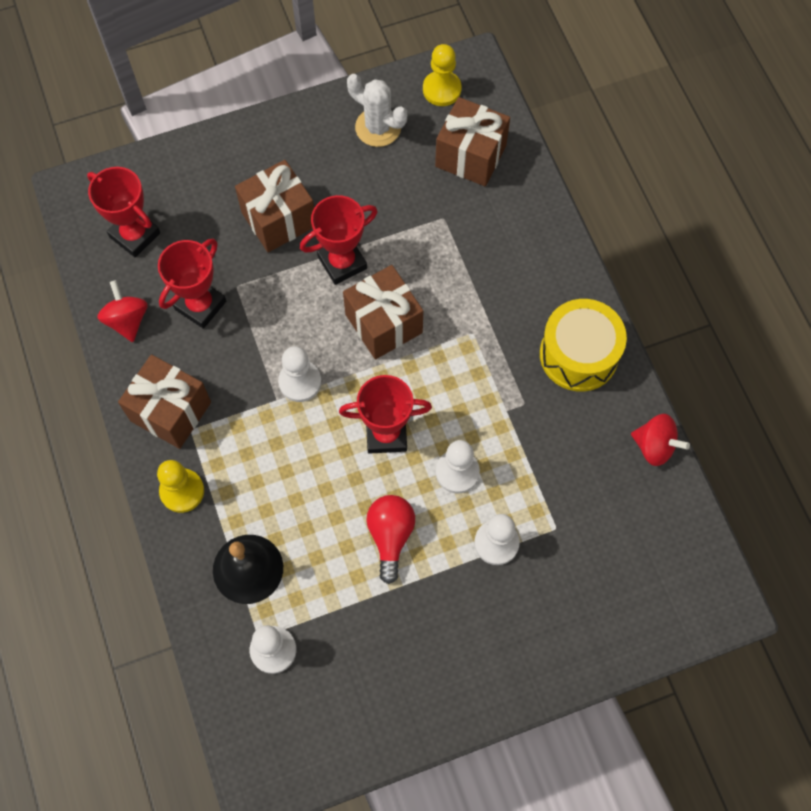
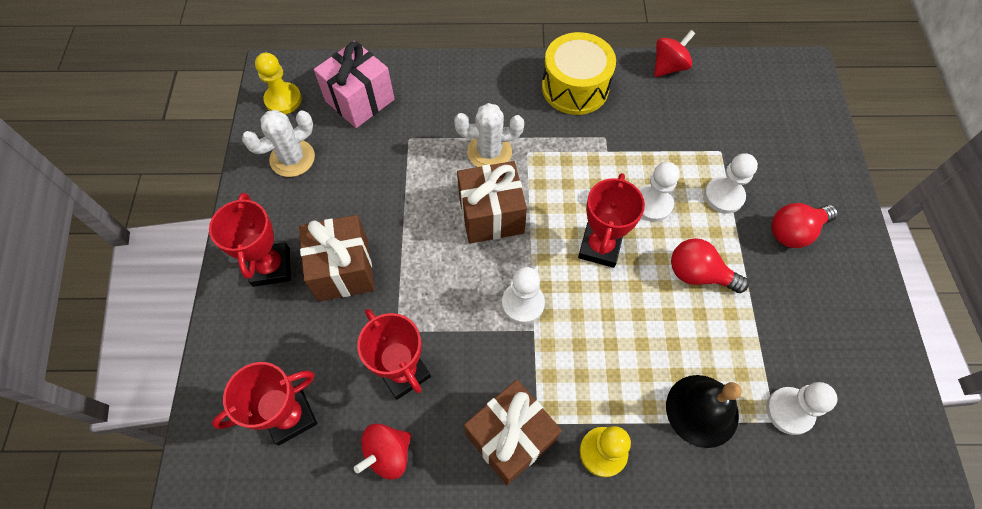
camera: 70 degrees left, 5 degrees down
red spinning top [97,280,148,342] -> red spinning top turned 45 degrees counterclockwise [354,423,411,480]
red trophy [300,195,378,285] -> red trophy moved to [209,193,291,287]
brown gift [435,97,510,186] -> pink gift [314,41,395,128]
none -> white cactus [454,103,524,167]
none -> red light bulb [772,203,838,248]

